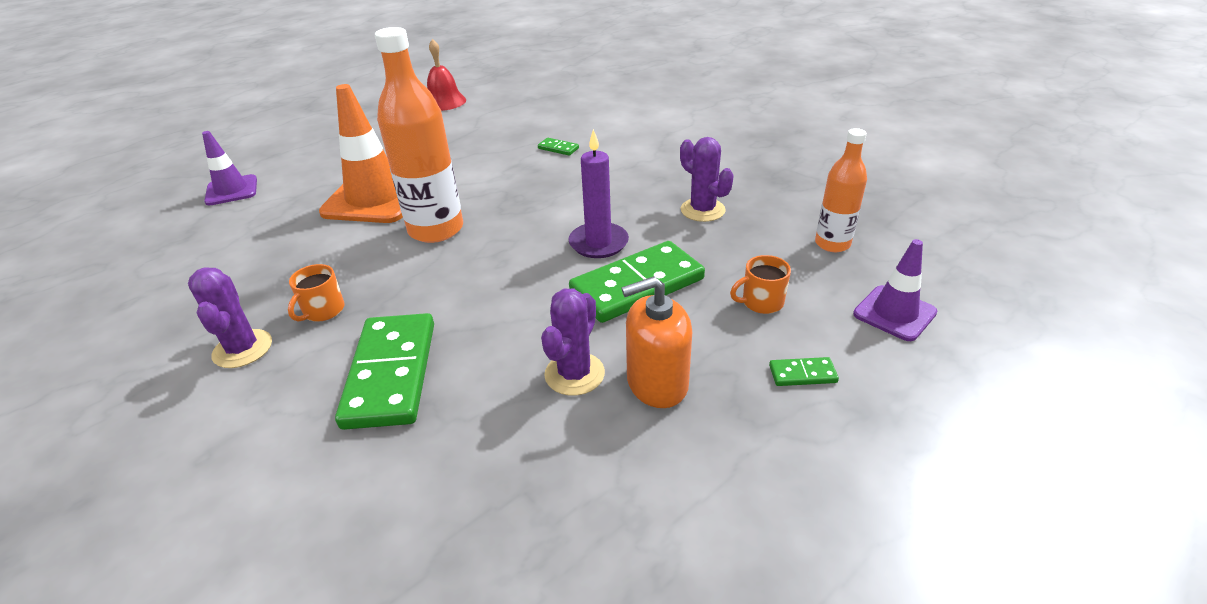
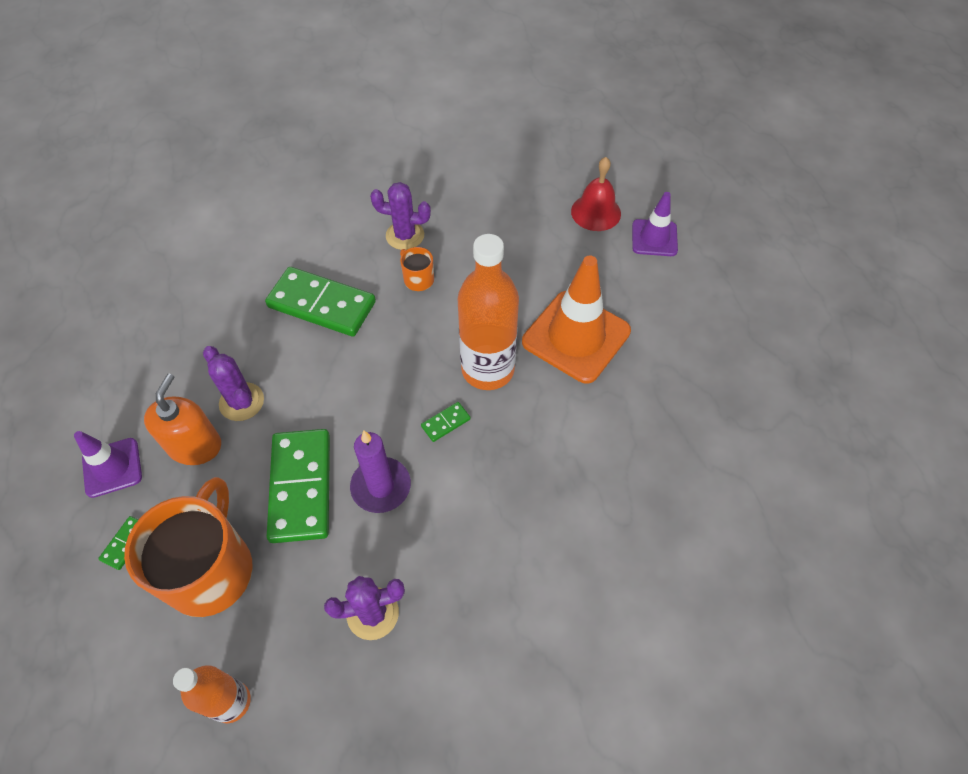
camera: 115 degrees right, 20 degrees up
red bell [427,39,466,111] -> red bell moved to [571,157,621,231]
green domino [538,138,579,156] -> green domino moved to [421,402,471,442]
orange mug [730,255,791,314] -> orange mug [124,477,253,617], size x2.29
purple traffic cone [853,239,938,341] -> purple traffic cone moved to [74,431,142,498]

